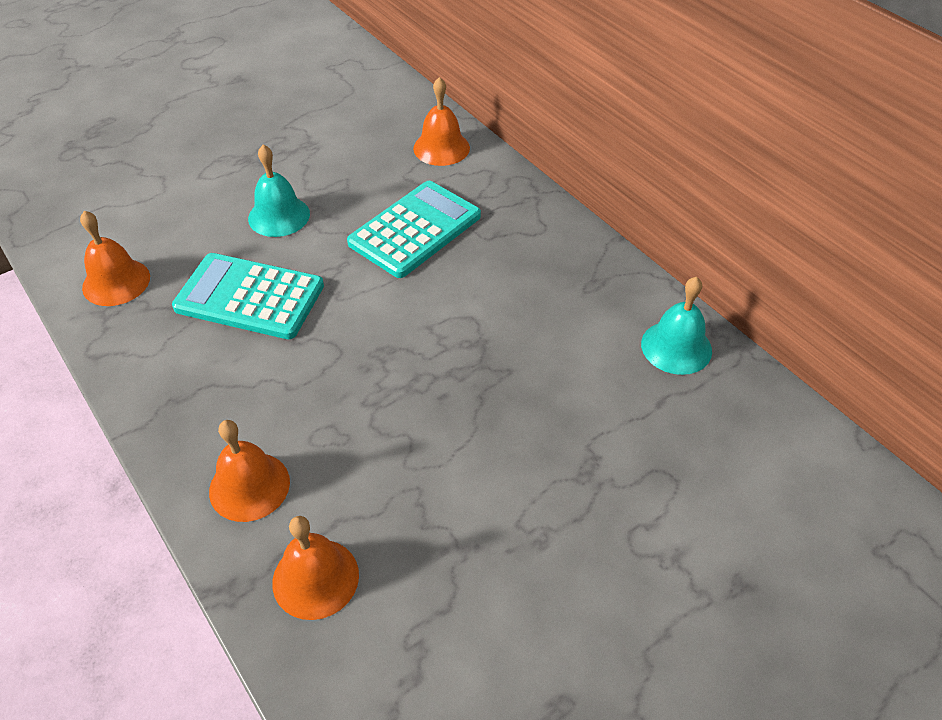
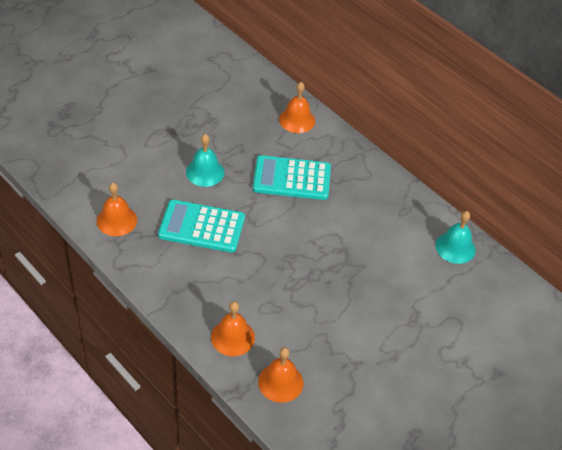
camera: 10 degrees left, 0 degrees up
turquoise calculator [347,181,481,278] -> turquoise calculator turned 120 degrees counterclockwise [253,155,331,200]

